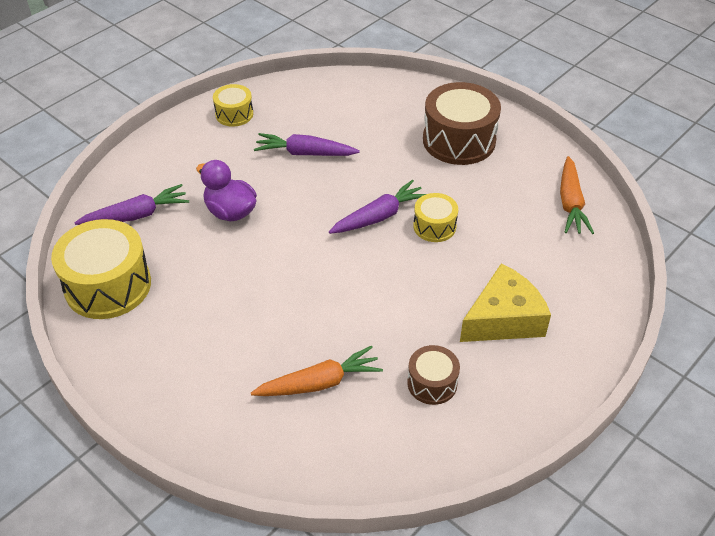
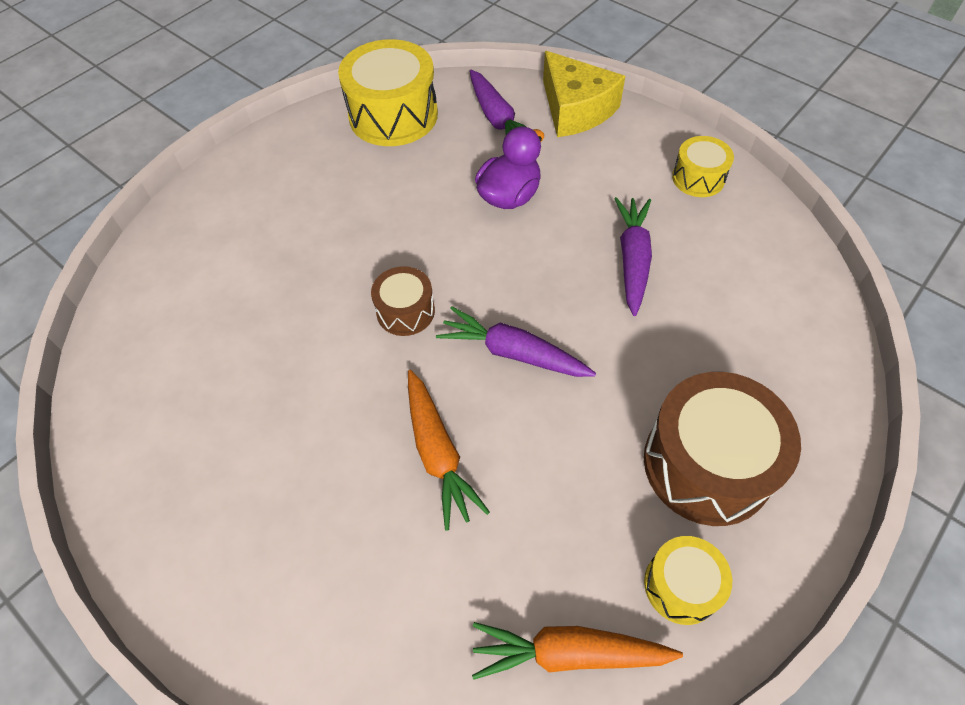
camera: 90 degrees right, 10 degrees up
orange carrot [251,345,383,396] -> orange carrot moved to [408,370,490,531]
purple carrot [329,180,426,234] -> purple carrot turned 150 degrees clockwise [436,307,596,377]
brown drum [407,345,460,405] -> brown drum moved to [371,266,435,336]
yellow drum [413,193,458,242] -> yellow drum moved to [644,536,732,625]
yellow cheese [460,264,551,342] -> yellow cheese moved to [543,51,625,137]

